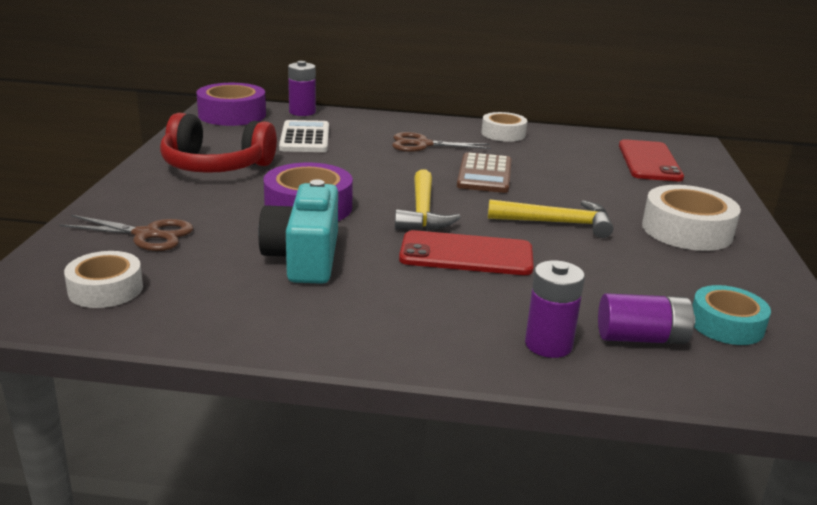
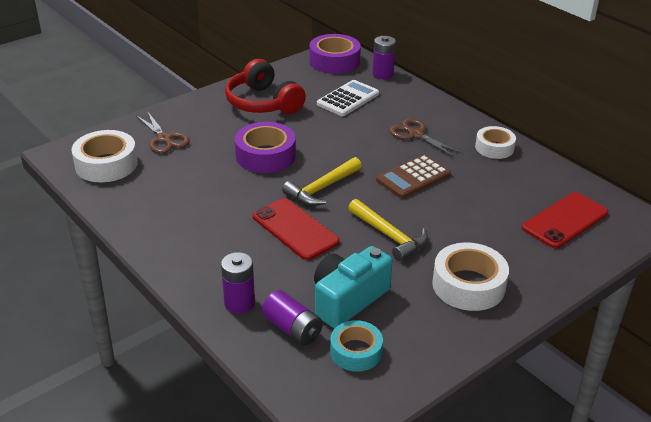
camera: 45 degrees right, 10 degrees up
white tape [64,251,143,308] -> white tape [71,130,138,182], size x1.53
turquoise camera [258,179,338,284] -> turquoise camera moved to [314,246,393,328]

